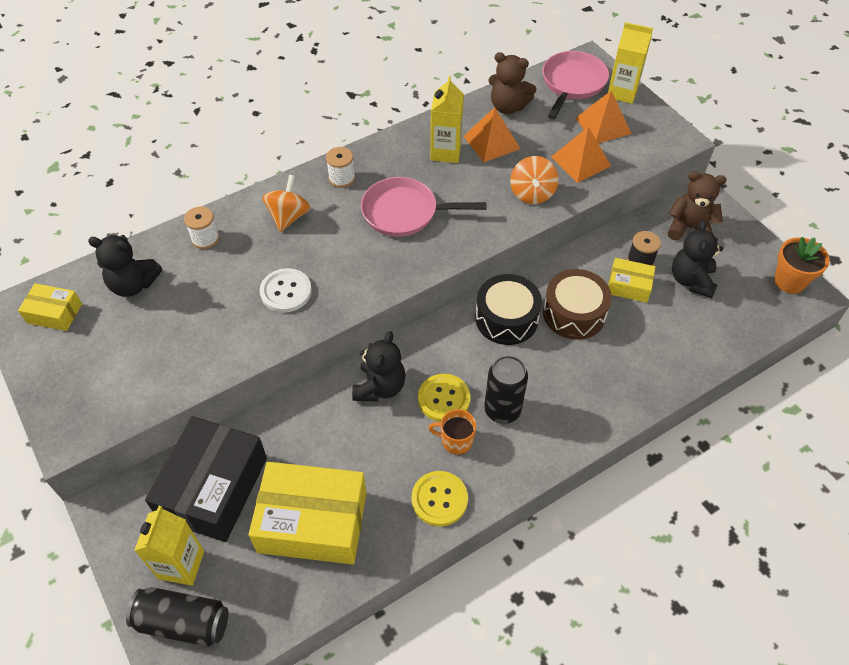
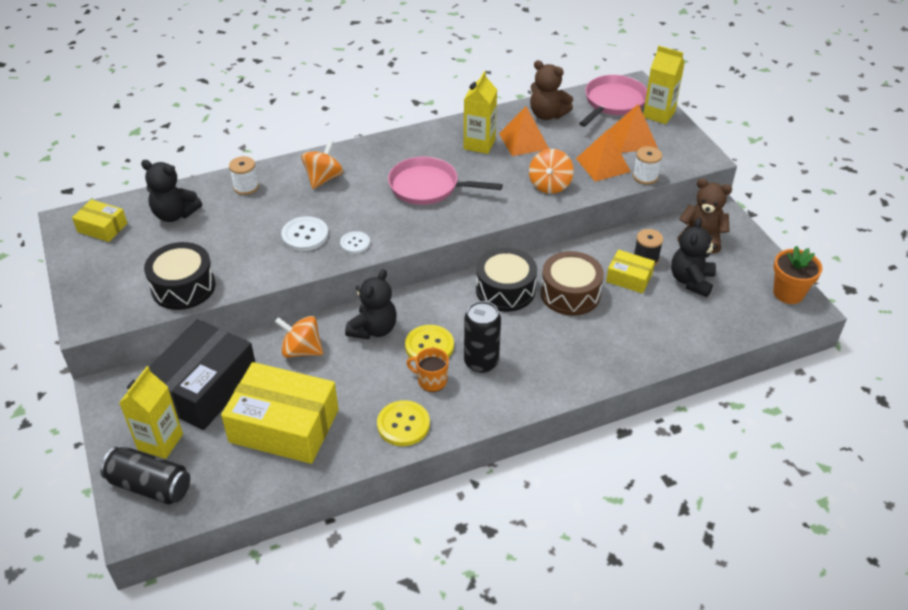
camera: 10 degrees right, 10 degrees down
white spool [326,147,355,188] -> white spool moved to [633,146,662,184]
none -> black drum [144,242,216,310]
none -> orange spinning top [275,316,323,358]
none -> white button [340,231,370,254]

